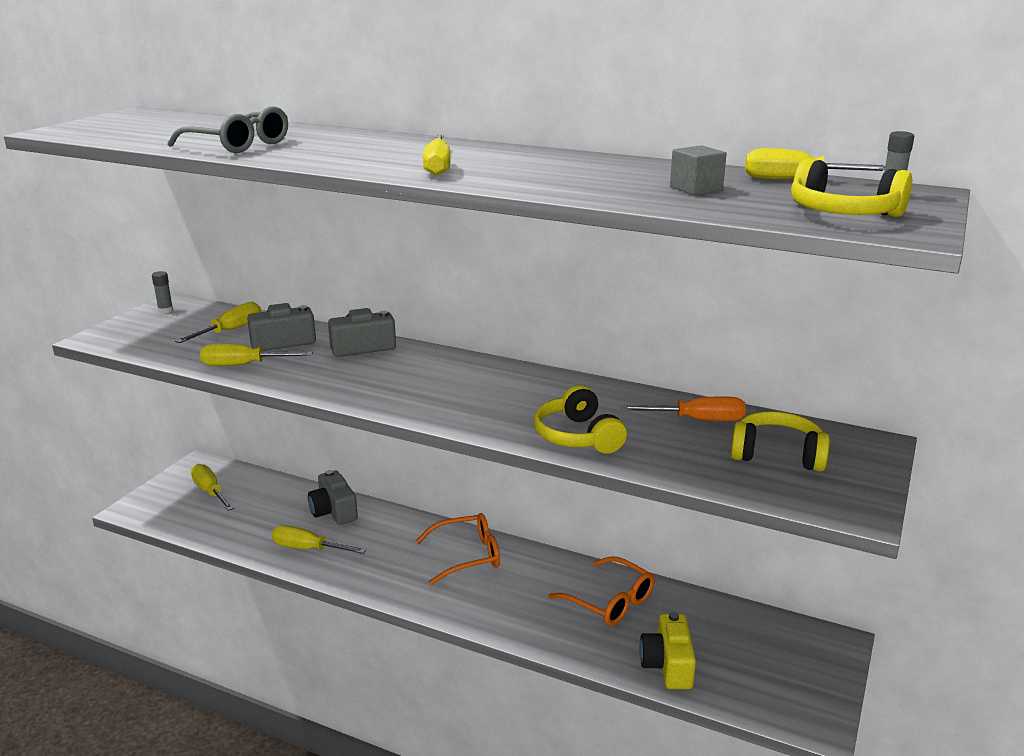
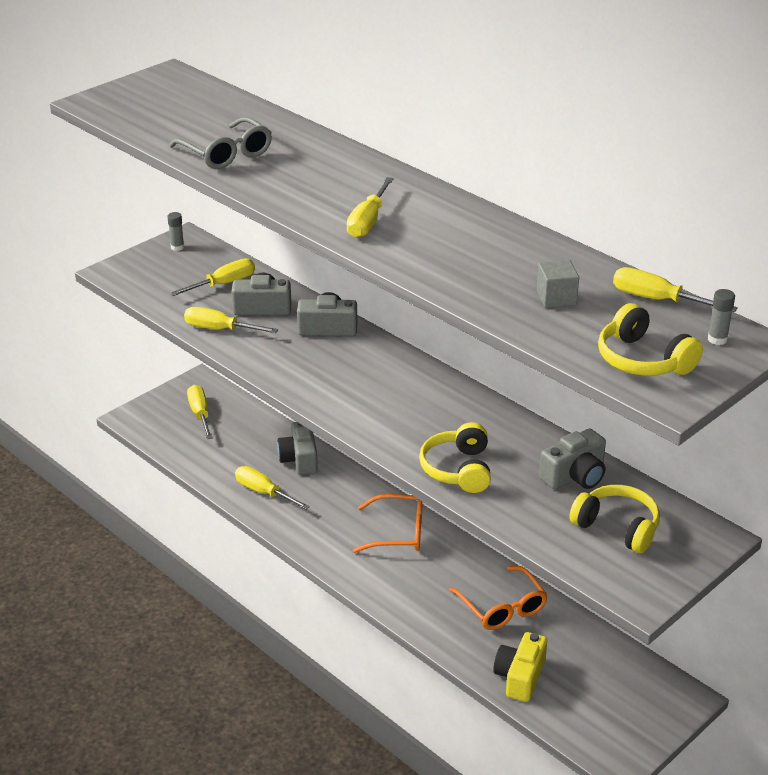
camera: 20 degrees right, 10 degrees up
orange screwdriver [621,397,746,421] -> grey camera [539,429,606,489]

